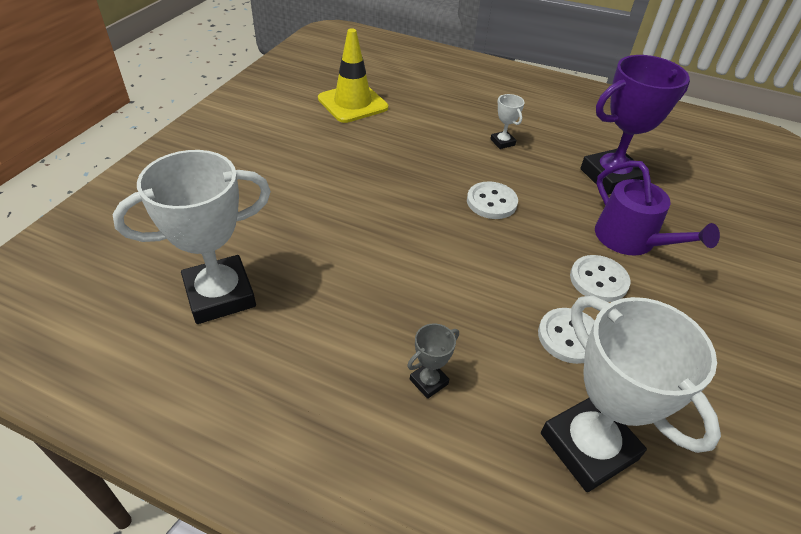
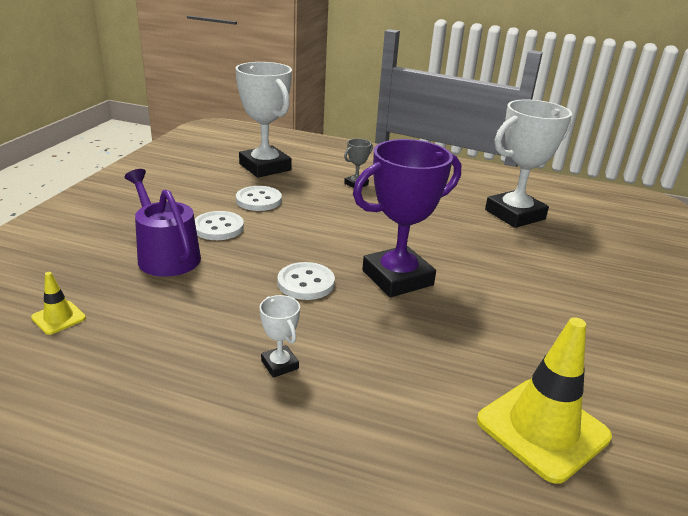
camera: 175 degrees right, 15 degrees down
purple trophy [580,55,690,195] -> purple trophy moved to [353,139,461,297]
none -> yellow traffic cone [31,272,86,335]

